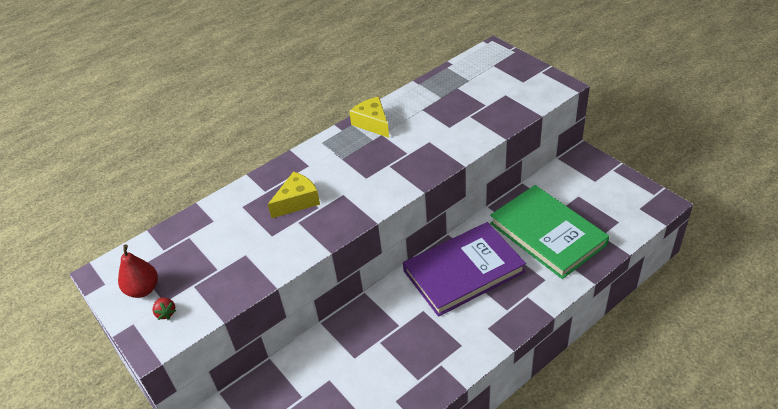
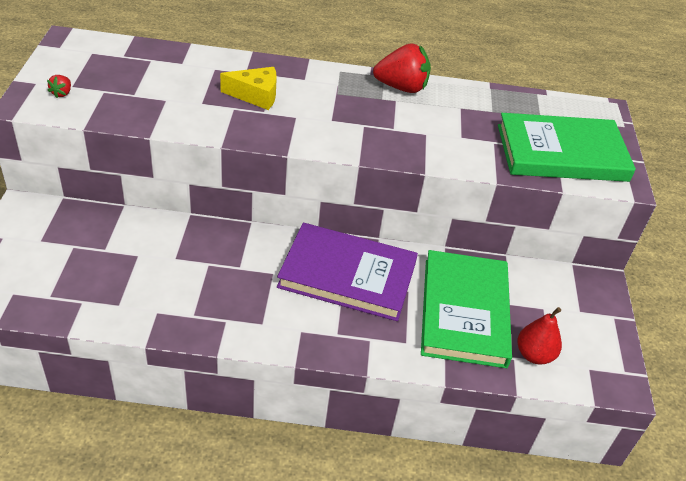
camera: 35 degrees right, 0 degrees up
red pear [118,244,158,298] -> red pear moved to [517,307,562,365]
yellow cheese [349,97,389,138] -> red strawberry [373,43,431,93]
none -> green book [498,113,636,182]

